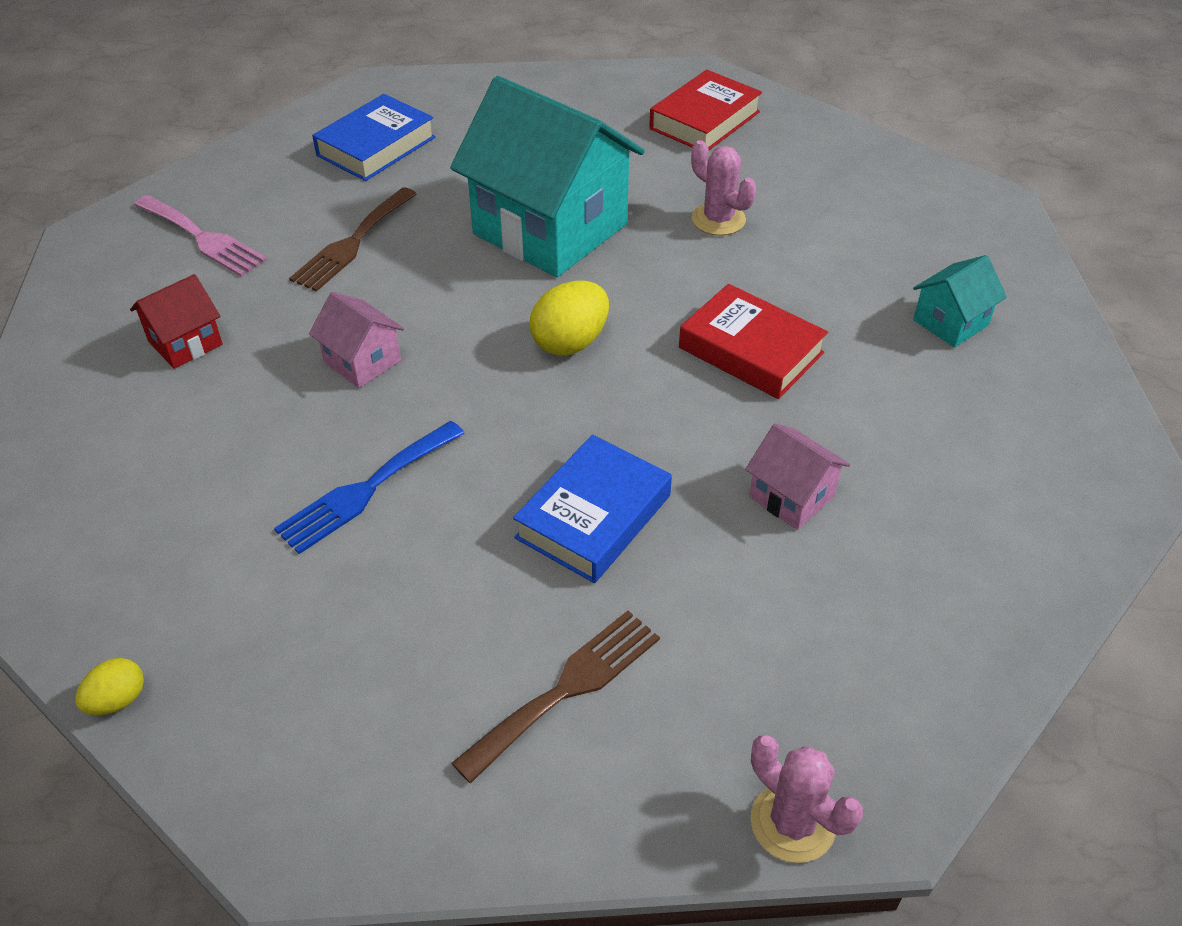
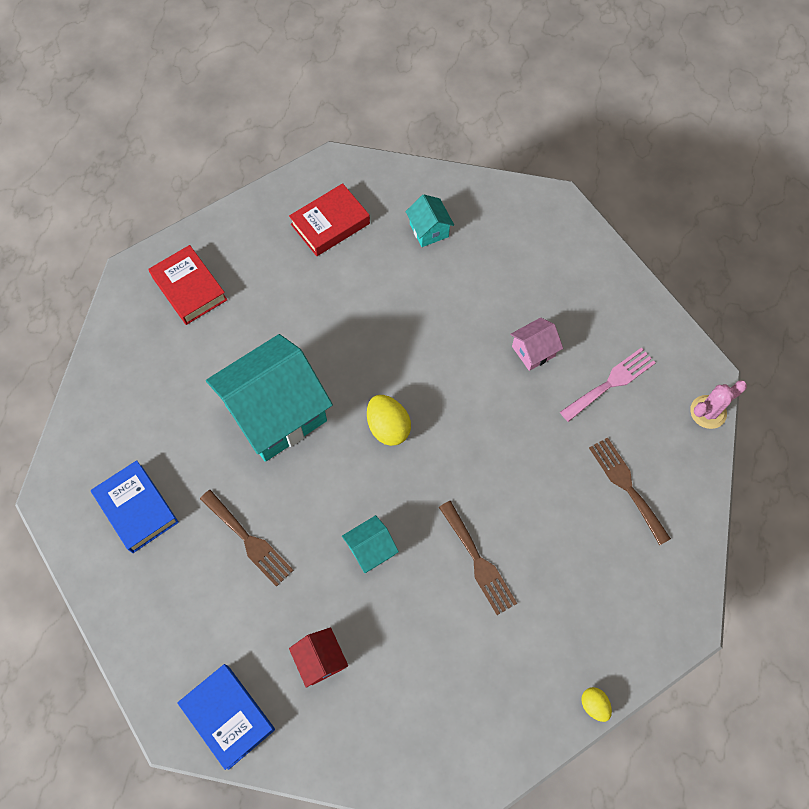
camera: 75 degrees left, 20 degrees up
pink fork [134,195,267,277] -> pink fork moved to [560,347,656,422]
blue fork [274,421,465,554] -> brown fork [439,501,517,615]
pink house [309,292,404,388] -> turquoise house [342,515,399,573]
blue book [513,434,672,583] -> blue book moved to [177,664,275,770]
red book [679,284,828,399] -> red book moved to [289,183,370,256]
pink cactus [691,140,756,236] -> none

